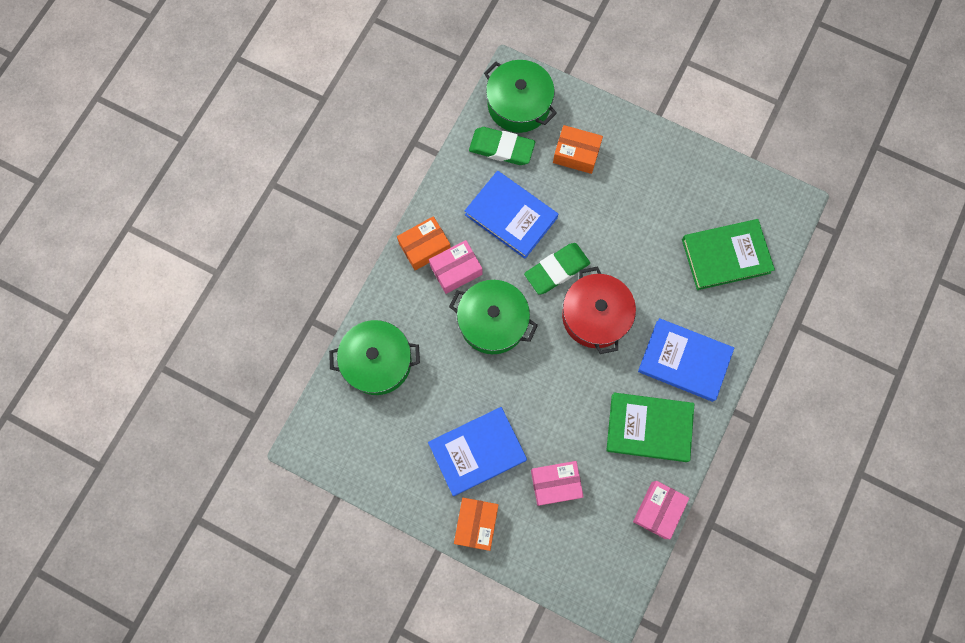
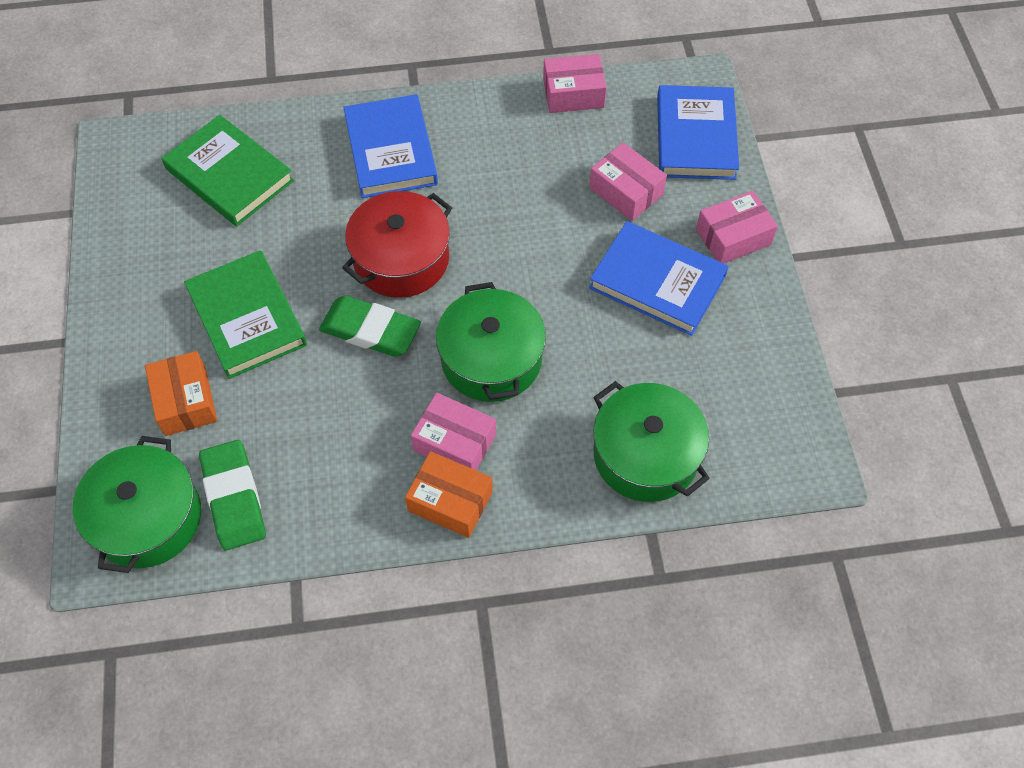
camera: 125 degrees left, 15 degrees down
orange box [454,498,498,551] -> pink box [696,191,778,263]
blue book [465,171,558,259] -> blue book moved to [657,85,739,180]
green book [606,393,694,462] -> green book moved to [184,250,307,379]

